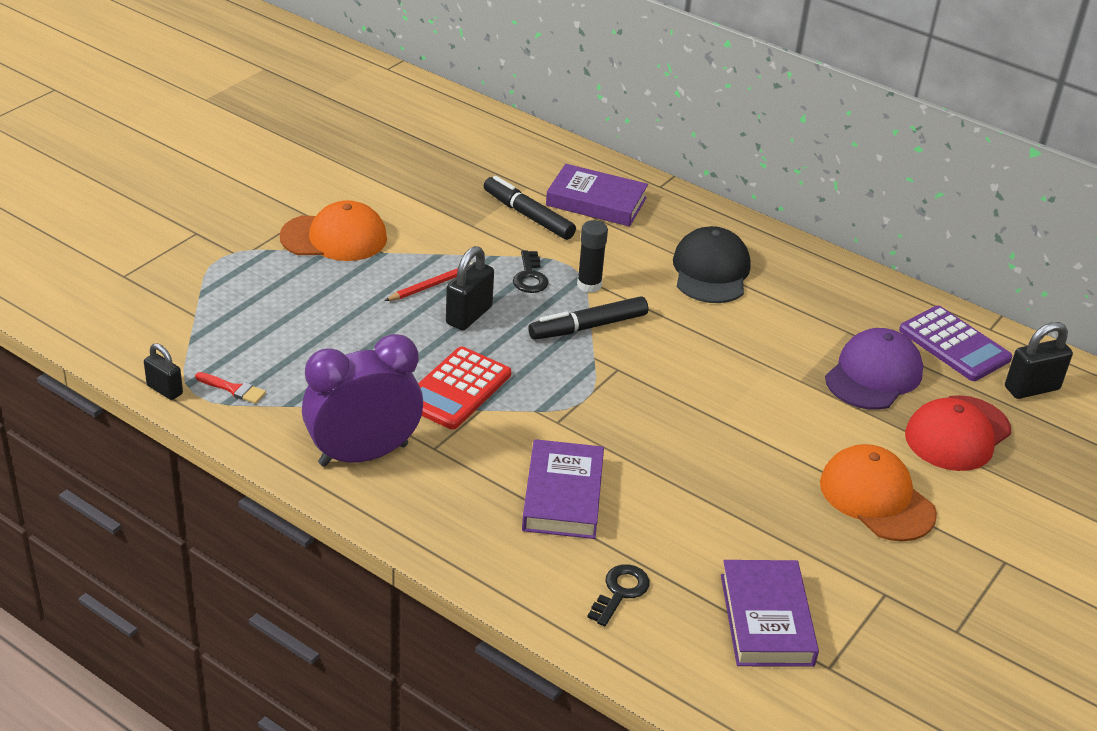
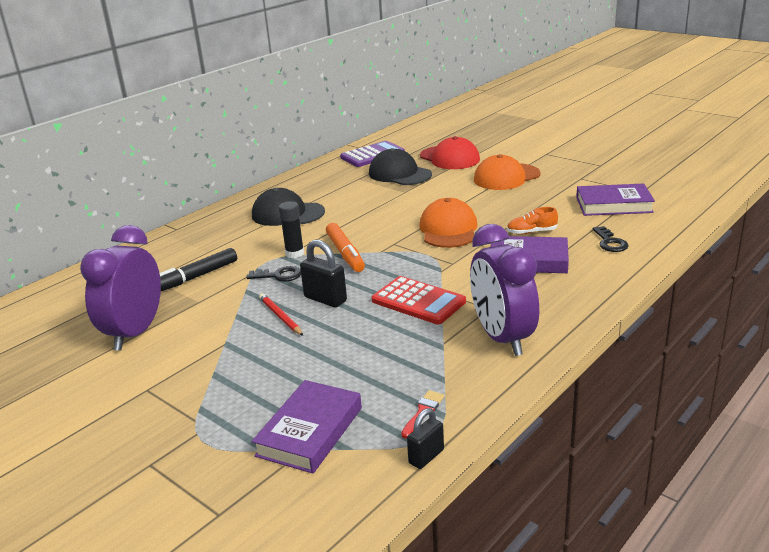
camera: 80 degrees left, 10 degrees down
orange cap [280,200,387,261] -> orange cap moved to [419,198,477,248]
black marker [528,296,648,340] -> orange marker [326,223,365,272]
purple book [546,164,648,227] -> purple book moved to [252,380,362,474]
black key [587,564,650,626] -> black key turned 135 degrees counterclockwise [593,226,629,252]
purple cap [825,328,923,410] -> black cap [369,148,432,185]
black padlock [1005,322,1073,399] -> none
none -> purple clock [80,225,161,351]
none -> orange shoe [507,207,558,234]

